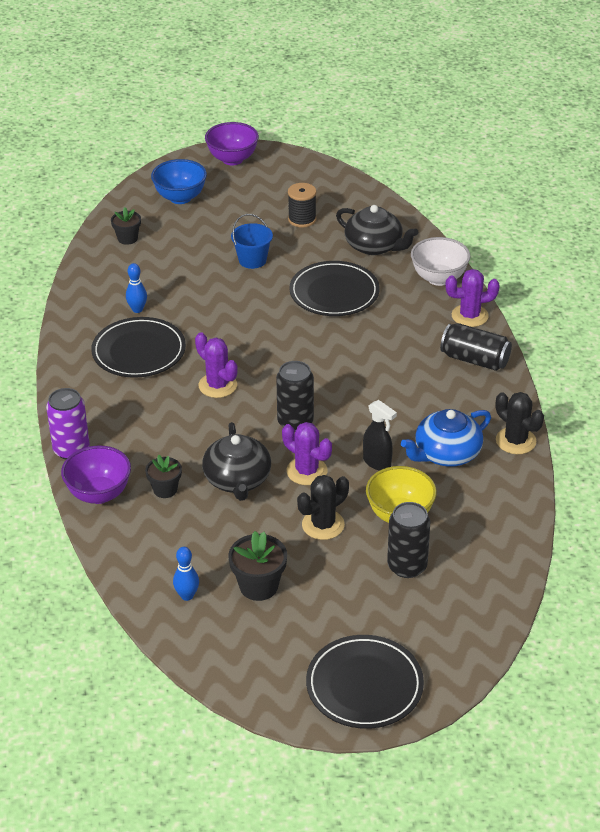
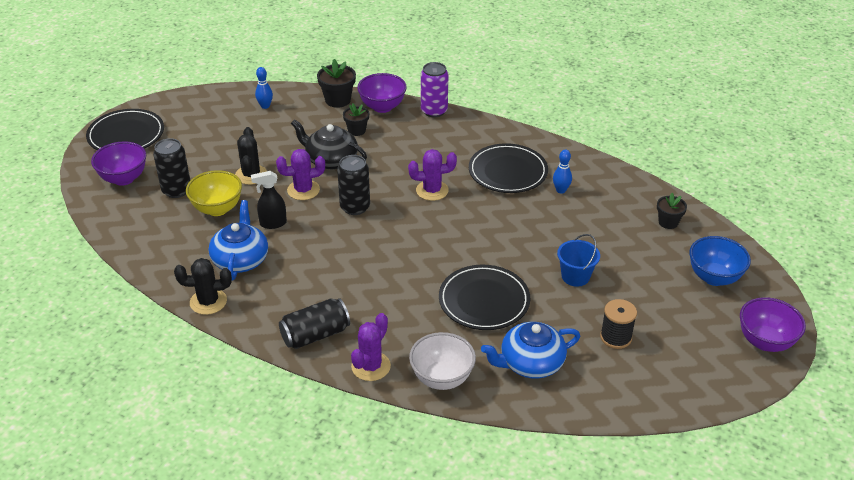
camera: 125 degrees right, 0 degrees up
black flower pot [228,531,287,601] -> black flower pot moved to [317,59,356,108]
black teapot [336,205,418,255] -> blue teapot [481,322,580,379]
none -> purple bowl [91,141,146,186]

